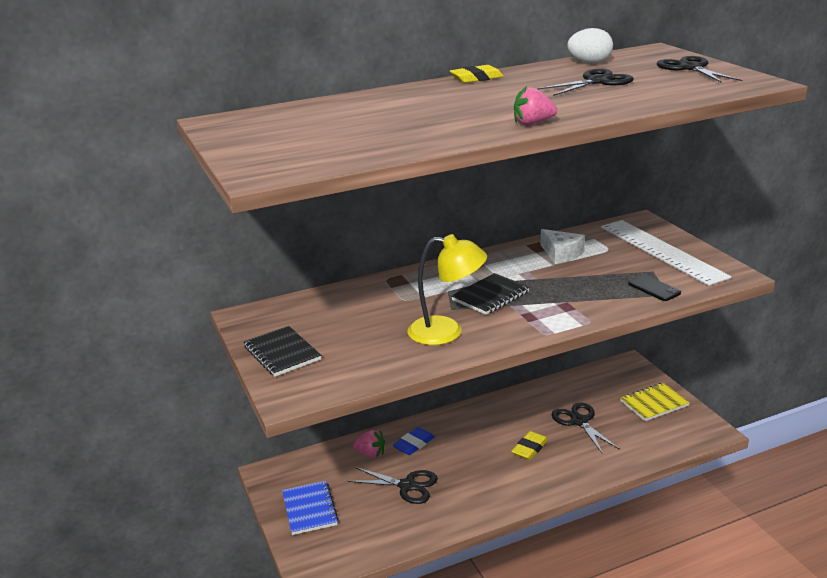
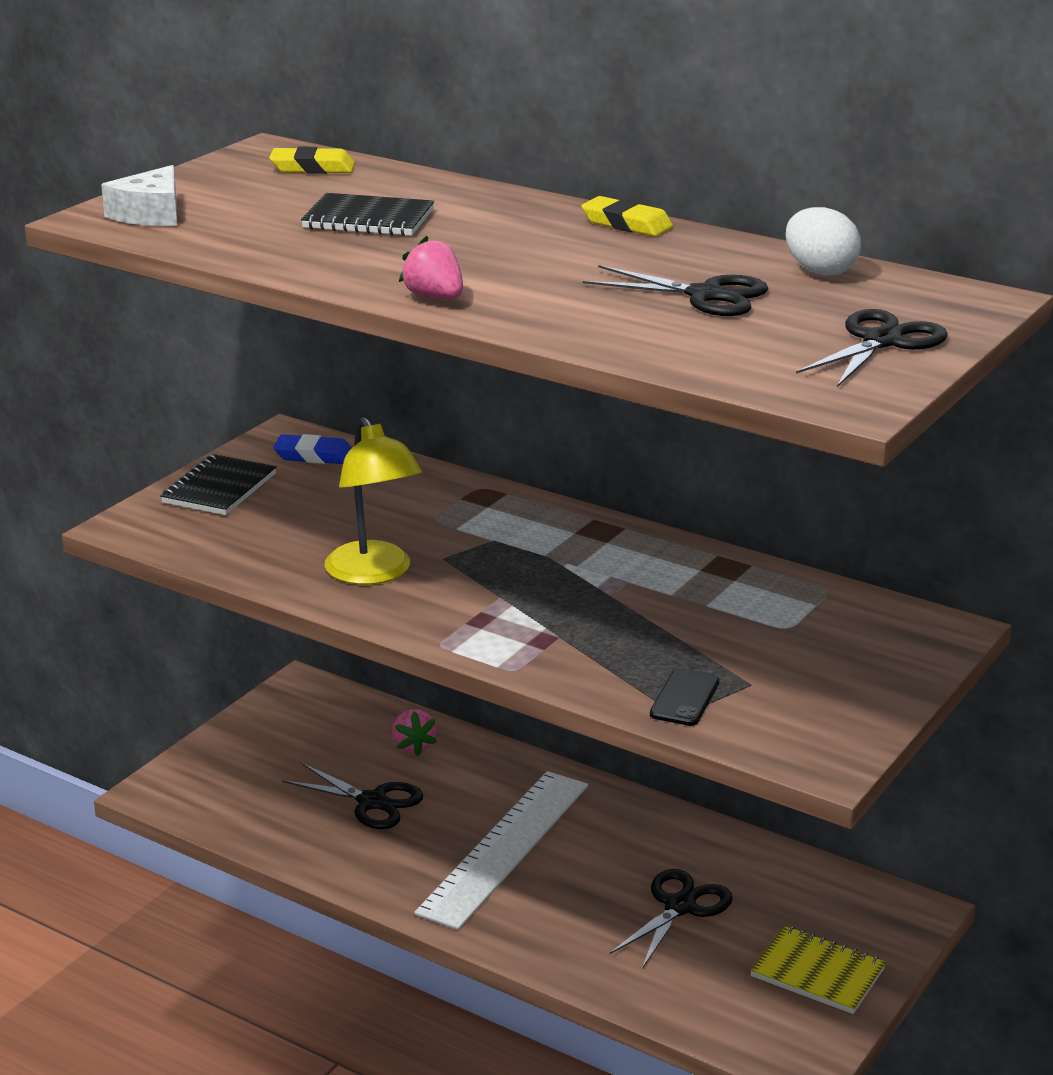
camera: 55 degrees right, 0 degrees up
blue notebook [282,481,339,535] -> none
black scissors [347,467,438,504] -> black scissors turned 45 degrees counterclockwise [282,763,423,829]
blue eraser [393,427,435,455] -> blue eraser moved to [273,434,352,464]
black notebook [451,273,530,315] -> black notebook moved to [301,193,434,236]
yellow eraser [511,431,548,460] -> yellow eraser moved to [269,147,355,174]
white cheese [541,229,585,264] -> white cheese moved to [101,165,177,226]
white ruler [601,220,732,286] -> white ruler moved to [414,771,588,930]

